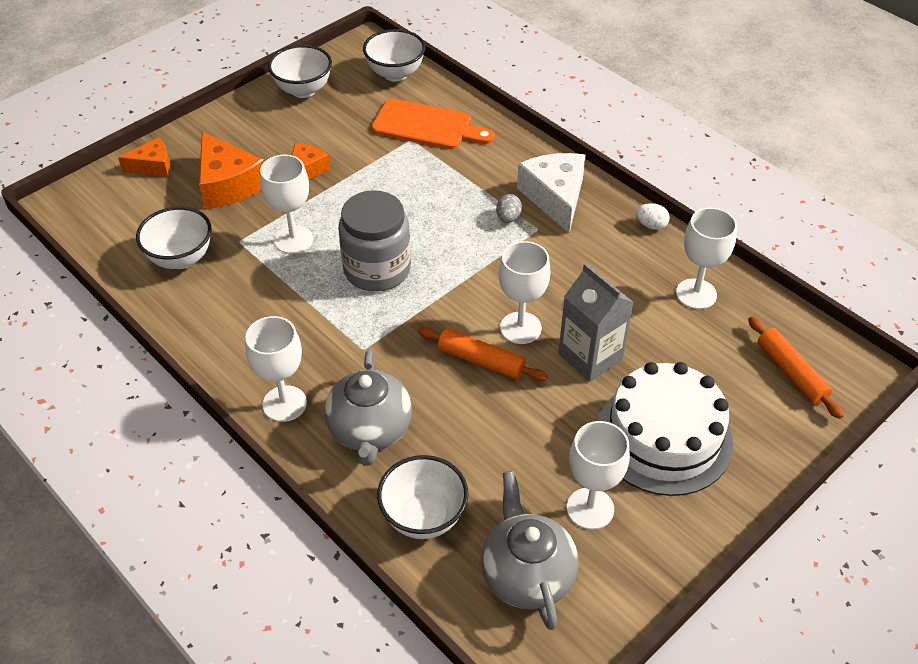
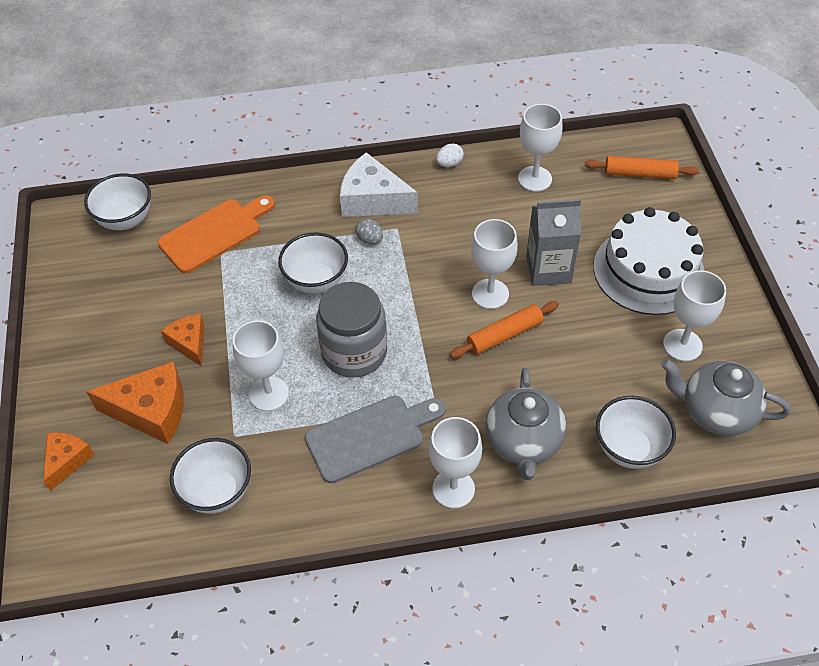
camera: 55 degrees left, 5 degrees up
white bowl [268,45,332,98] -> white bowl moved to [278,232,348,293]
grey teapot [325,350,412,466] -> grey teapot turned 60 degrees clockwise [485,368,566,480]
none -> grey cutting board [305,396,446,483]

